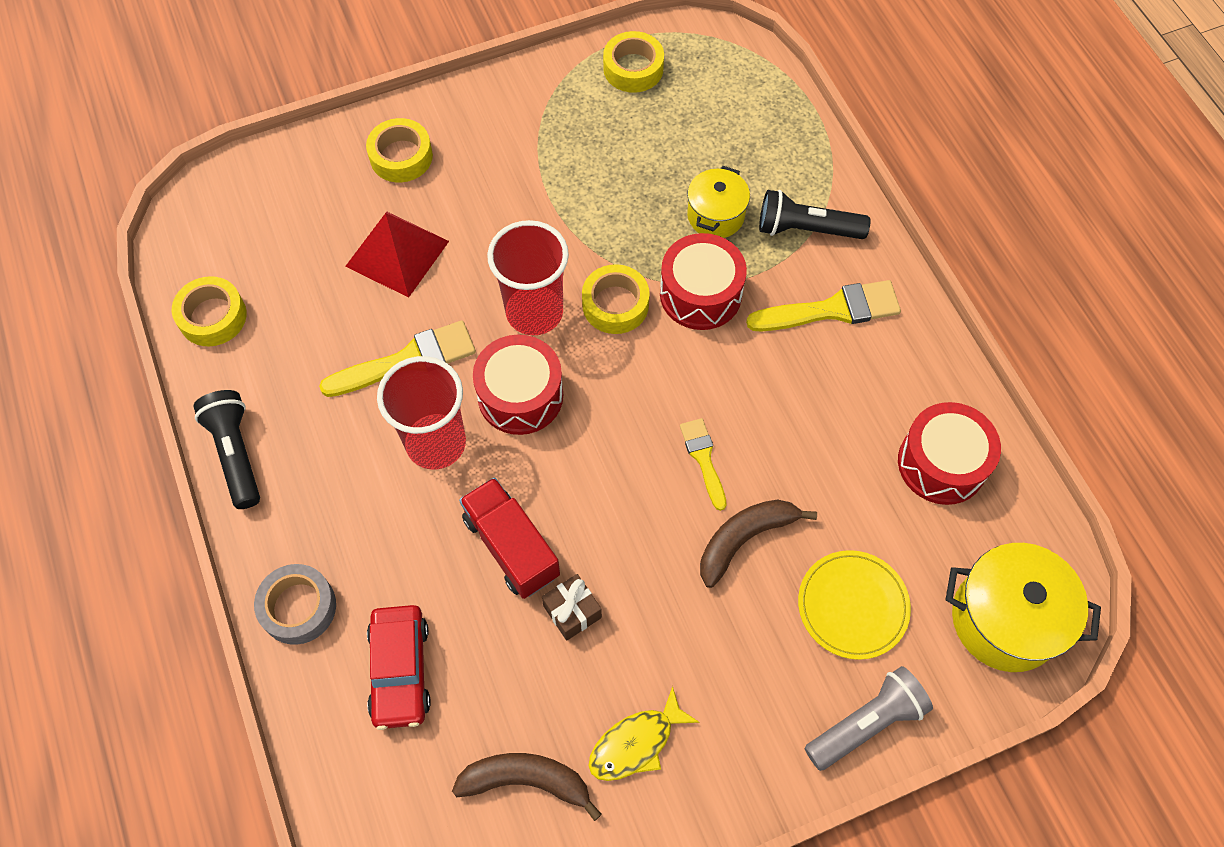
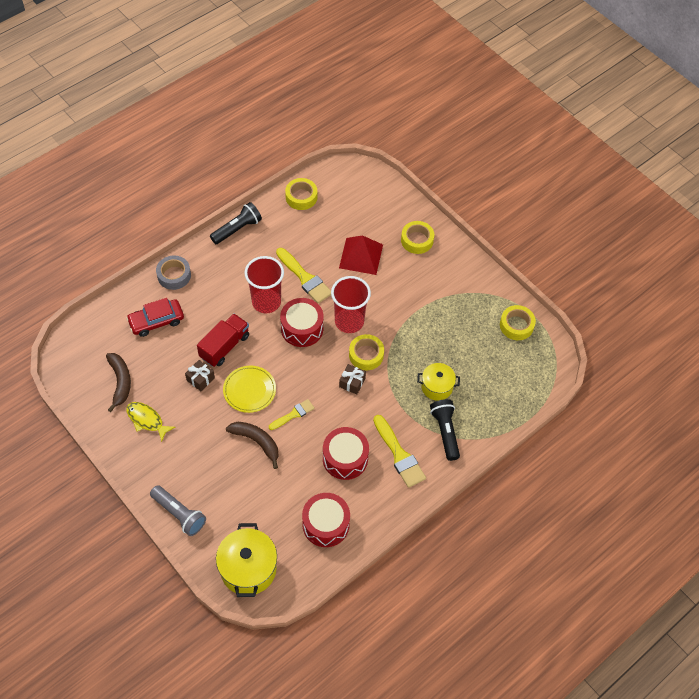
camera: 70 degrees right, 5 degrees down
red drum [660,233,747,330] -> red drum moved to [323,427,369,480]
yellow plate [798,550,911,660] -> yellow plate moved to [223,366,276,413]
none -> brown gift [339,364,366,394]

